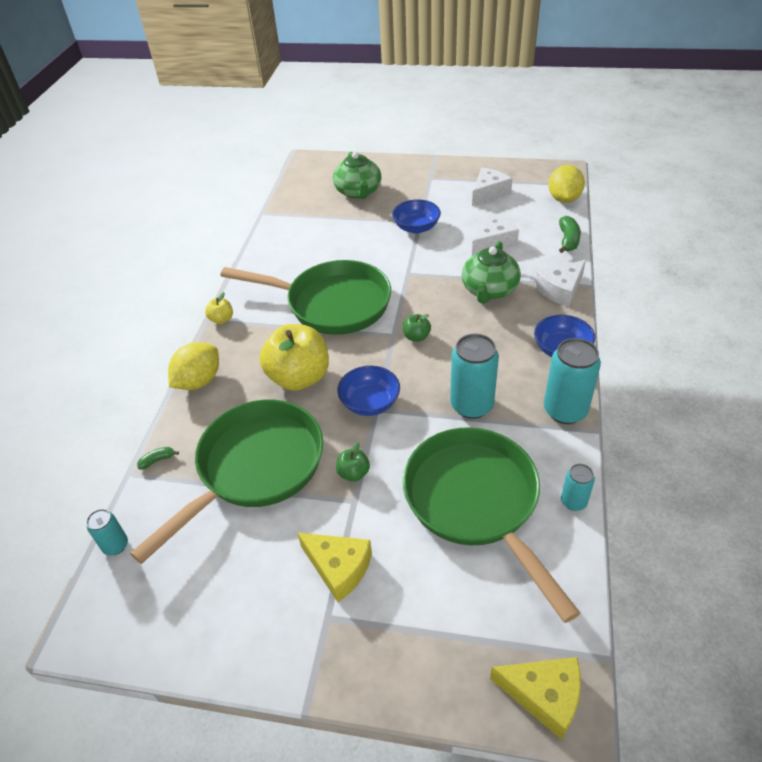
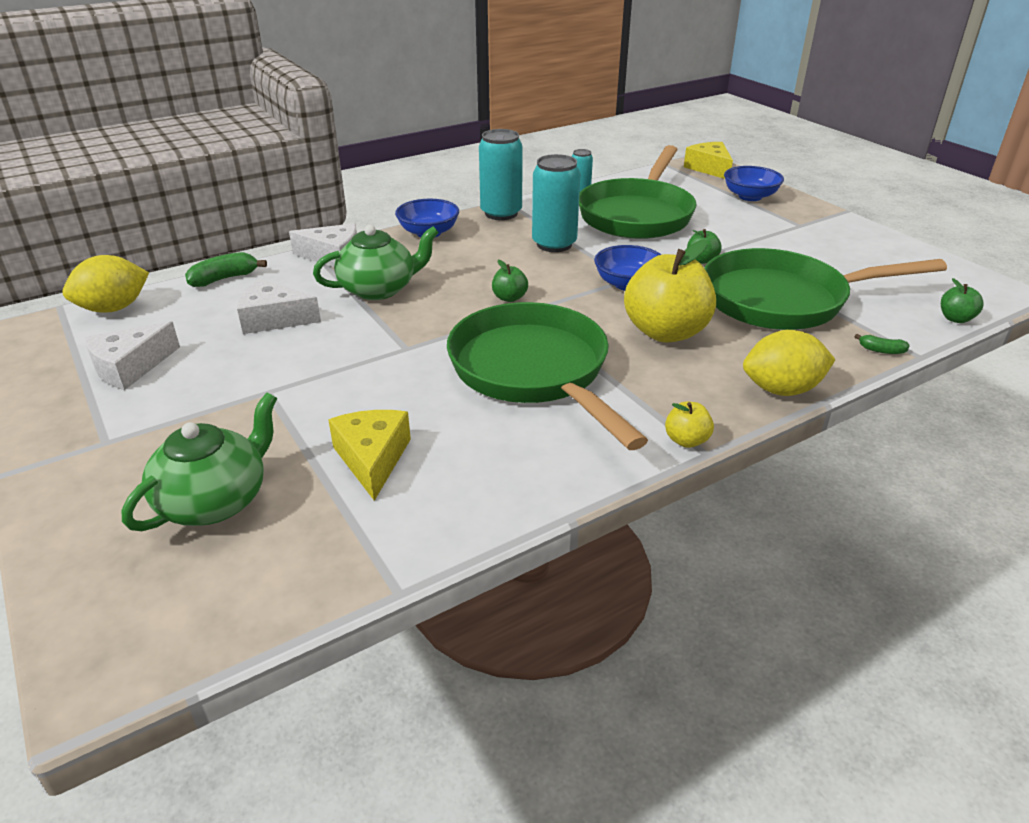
camera: 135 degrees left, 10 degrees down
turquoise can [86,509,128,555] -> green apple [941,278,984,323]
yellow cheese [297,533,372,602] -> yellow cheese moved to [328,410,411,501]
blue bowl [392,199,441,233] -> blue bowl moved to [724,166,784,201]
white cheese [472,168,512,206] -> white cheese turned 45 degrees counterclockwise [85,321,180,390]

